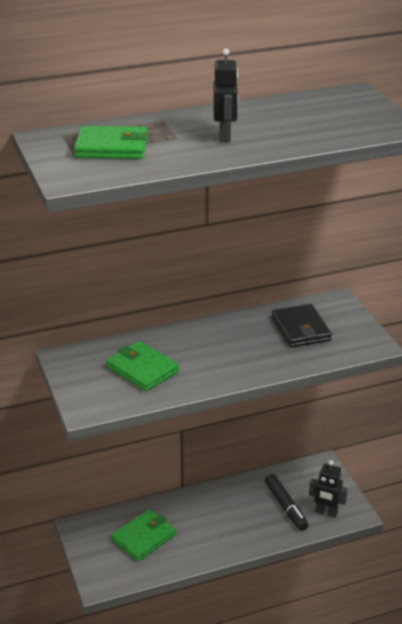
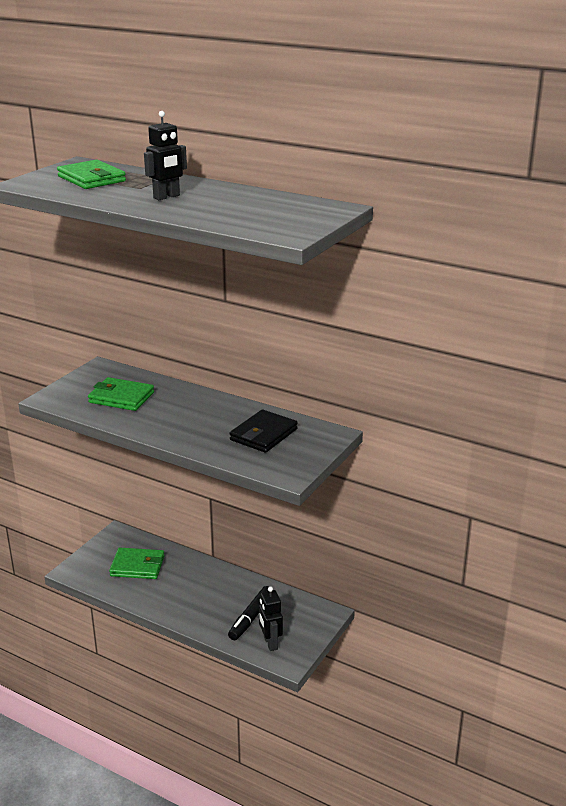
camera: 50 degrees right, 5 degrees down
green wallet [106,341,179,391] -> green wallet turned 75 degrees counterclockwise [88,377,154,411]

